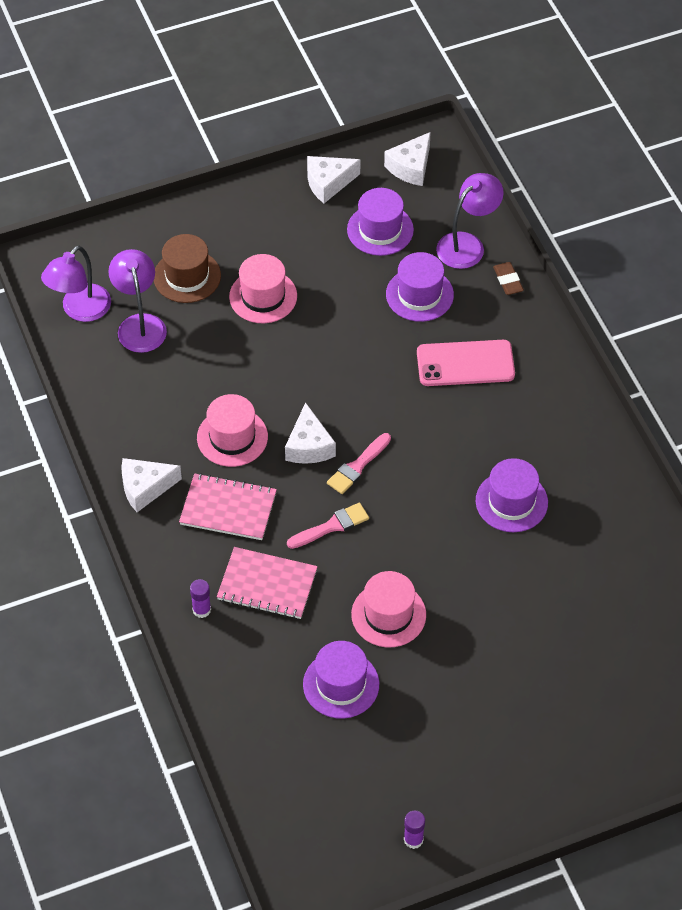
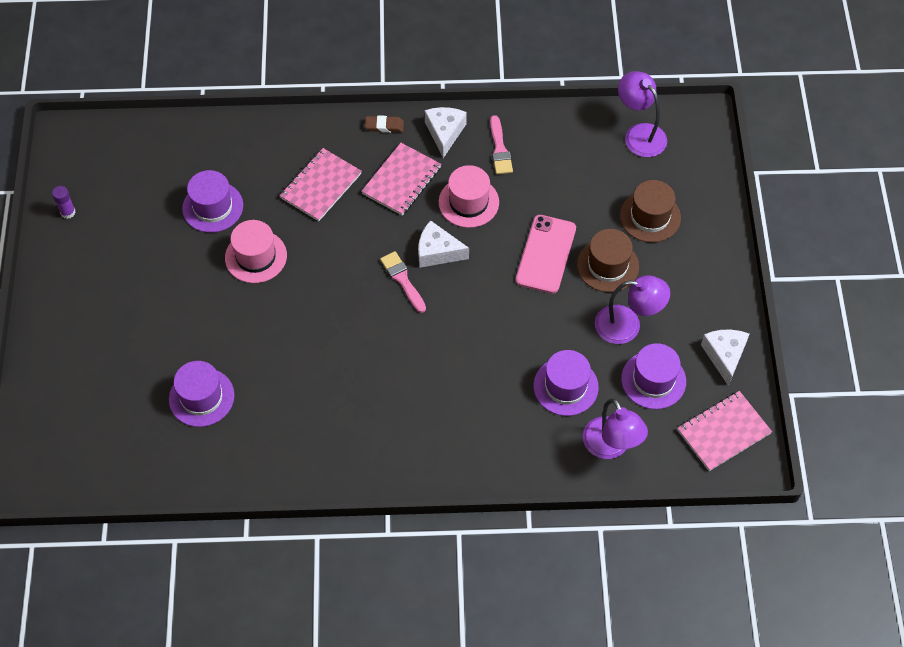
camera: 110 degrees right, 5 degrees up
purple lamp [108,249,167,353] -> purple lamp moved to [595,275,670,344]
purple glue stick [190,579,211,618] -> none
pink hat [229,254,297,323] -> brown hat [577,229,639,292]
pink brush [287,503,369,549] -> pink brush moved to [490,115,513,174]
white cheese [384,132,431,186] -> pink notebook [677,391,772,471]
pink phone [417,340,515,386] -> pink phone moved to [516,215,576,294]
purple hat [476,458,548,532] -> purple hat moved to [169,361,235,427]
brown eraser [493,262,524,295] -> brown eraser moved to [365,115,404,133]

